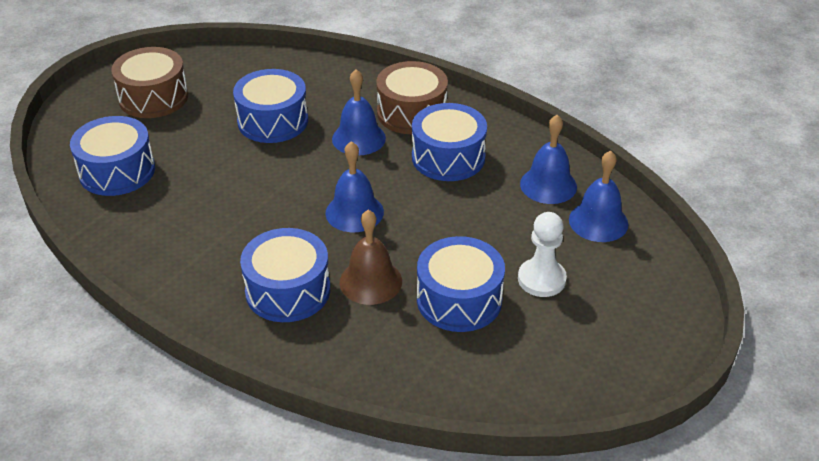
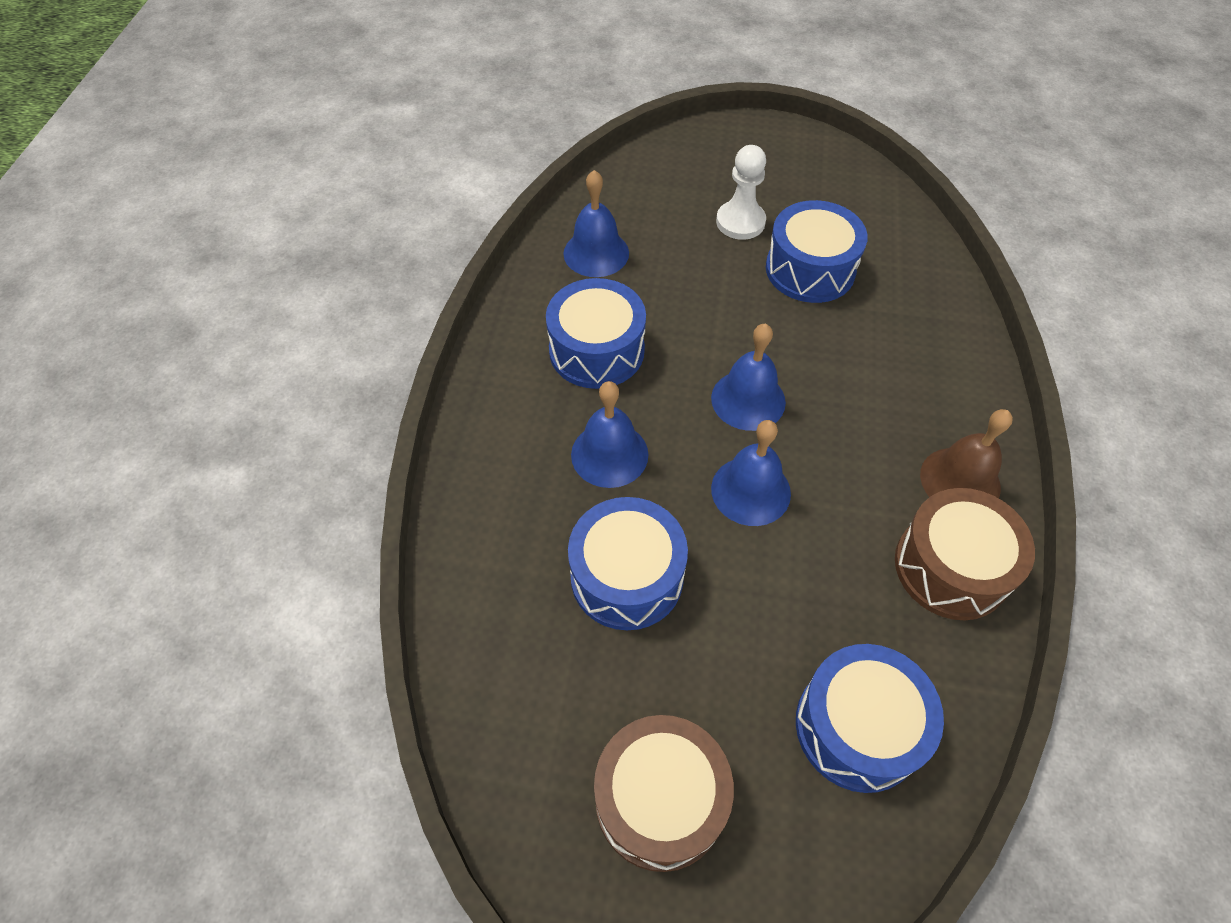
camera: 115 degrees left, 15 degrees up
blue drum [240,228,330,322] -> none
brown bell [340,210,402,305] -> brown bell moved to [920,409,1013,498]
brown drum [376,61,448,134] -> brown drum moved to [895,488,1035,620]
blue bell [569,150,628,242] -> blue bell moved to [711,420,791,526]

